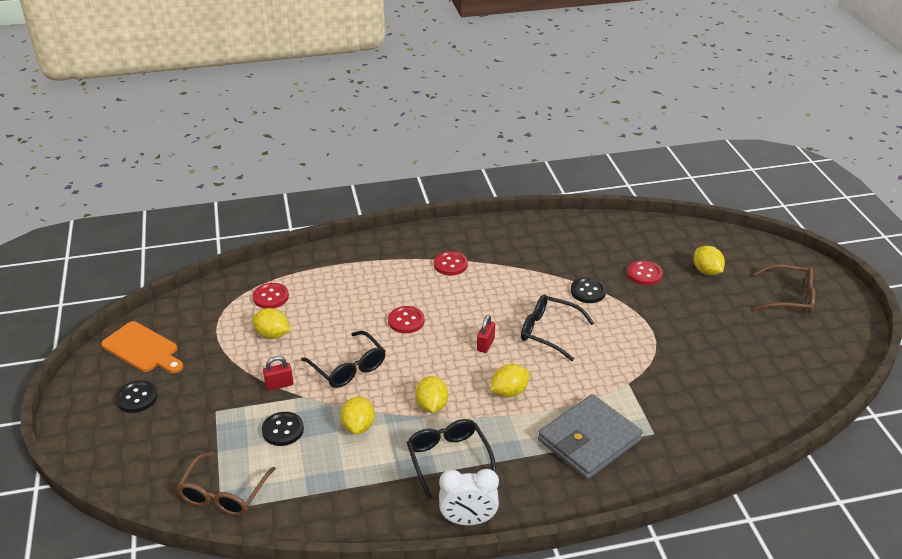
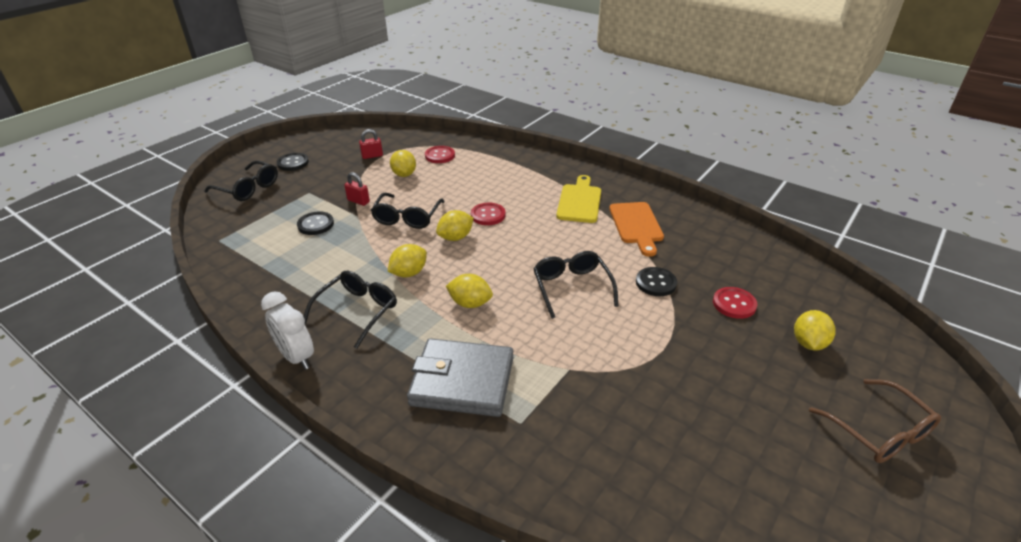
camera: 50 degrees right, 0 degrees up
orange cutting board [101,321,183,373] -> orange cutting board moved to [609,202,664,257]
brown glasses [176,452,276,516] -> none
yellow lemon [341,396,375,434] -> yellow lemon moved to [436,210,474,241]
red button [434,251,468,275] -> yellow cutting board [556,175,601,223]
red padlock [477,315,495,353] -> red padlock moved to [359,129,383,159]
none -> black glasses [204,160,278,201]

